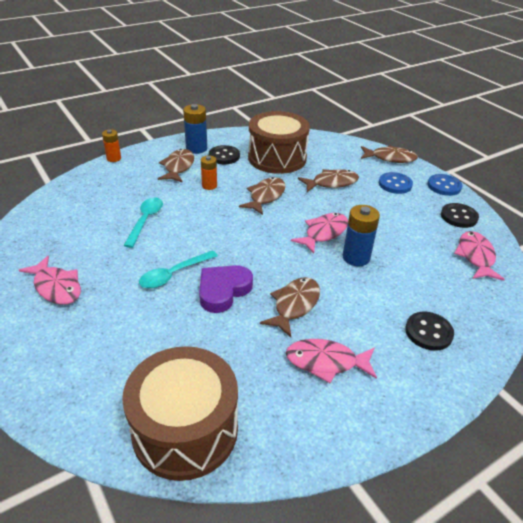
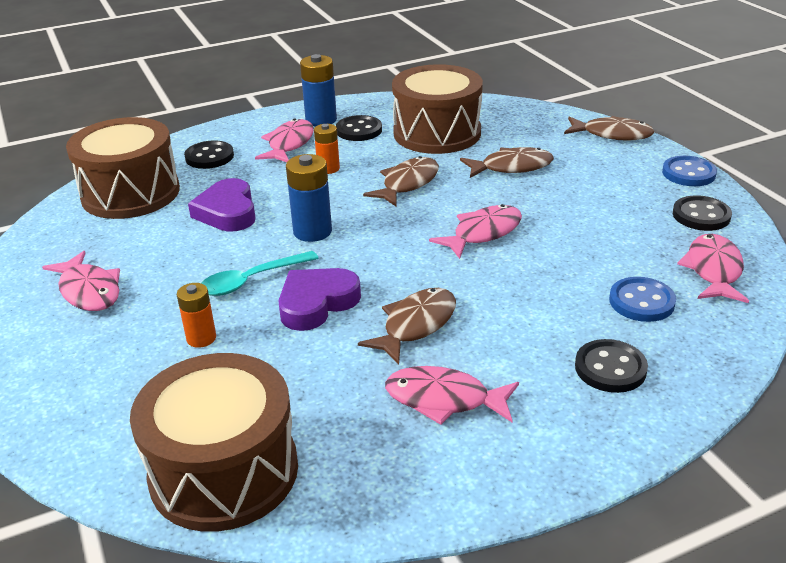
camera: 10 degrees right, 5 degrees down
orange battery [102,129,121,162] -> orange battery moved to [177,283,216,348]
turquoise spoon [123,197,163,248] -> purple heart [188,178,256,232]
brown fish [158,149,194,183] -> pink fish [255,119,314,162]
blue battery [342,205,380,266] -> blue battery moved to [286,154,332,242]
blue button [379,172,413,194] -> blue button moved to [609,277,676,322]
none -> brown drum [66,117,180,219]
none -> black button [184,140,234,169]

